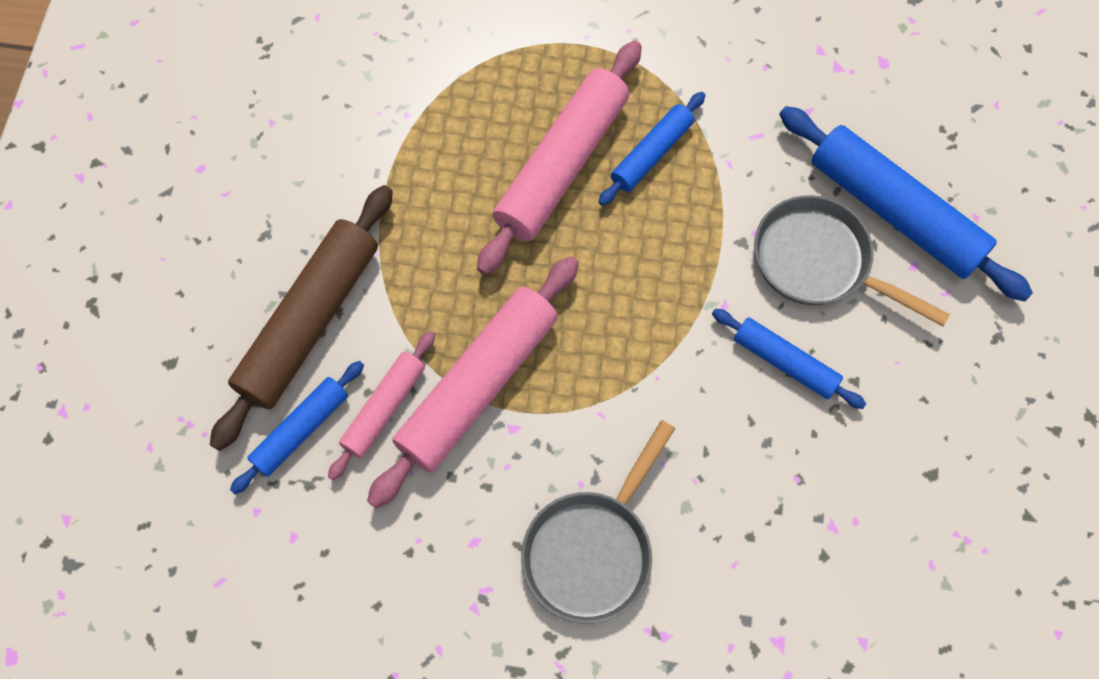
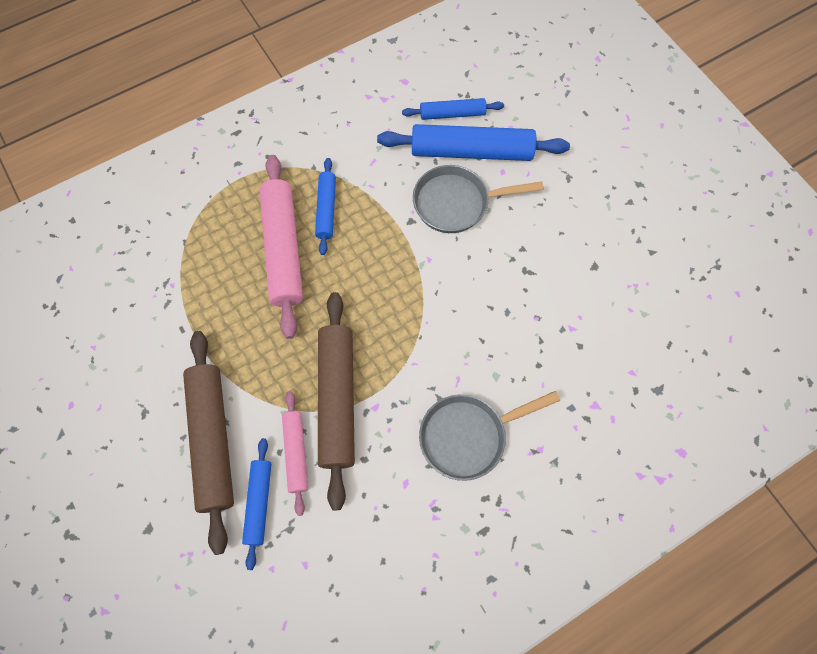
camera: 40 degrees left, 0 degrees up
pink rolling pin [367,256,579,509] -> brown rolling pin [318,292,355,510]
grey pan [521,420,675,624] -> grey pan turned 75 degrees clockwise [419,391,560,481]
blue rolling pin [712,309,866,409] -> blue rolling pin moved to [402,98,504,120]

